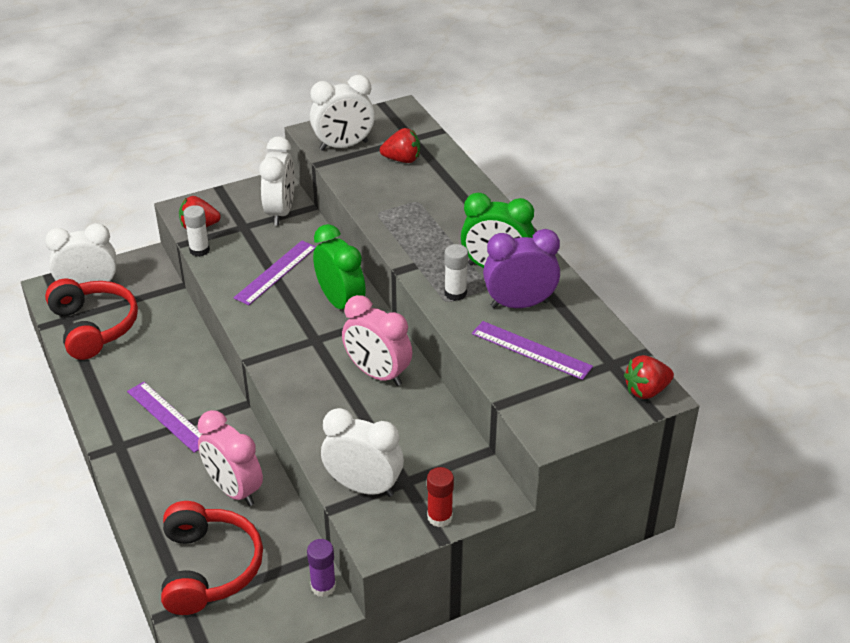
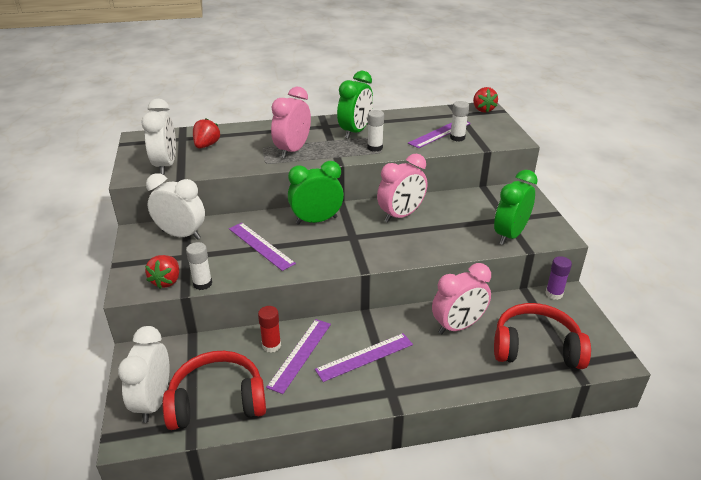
camera: 75 degrees left, 5 degrees down
white clock [321,408,404,497] -> green clock [494,170,538,245]
red glue stick [427,467,454,527] -> red glue stick moved to [258,306,281,353]
purple clock [483,229,560,308] -> none
none -> purple ruler [266,319,331,394]
none -> pink clock [271,87,311,158]
none -> white glue stick [450,101,469,142]

